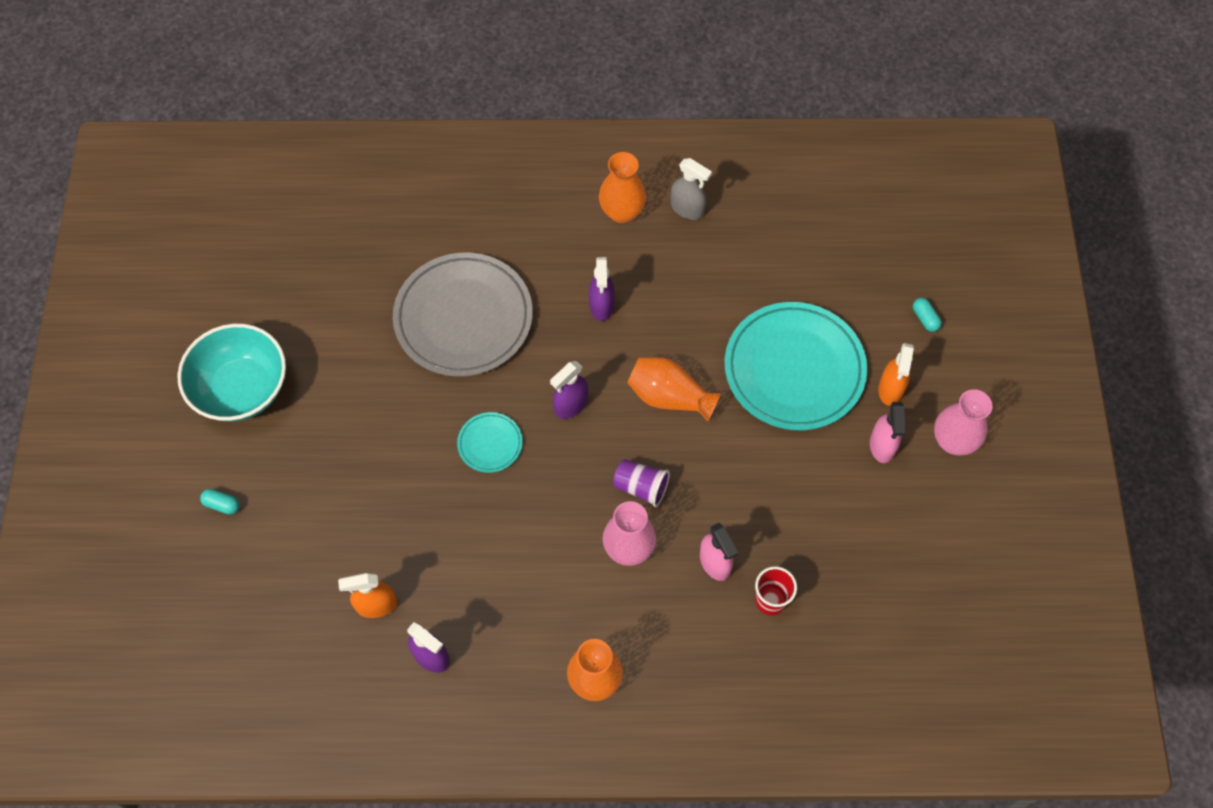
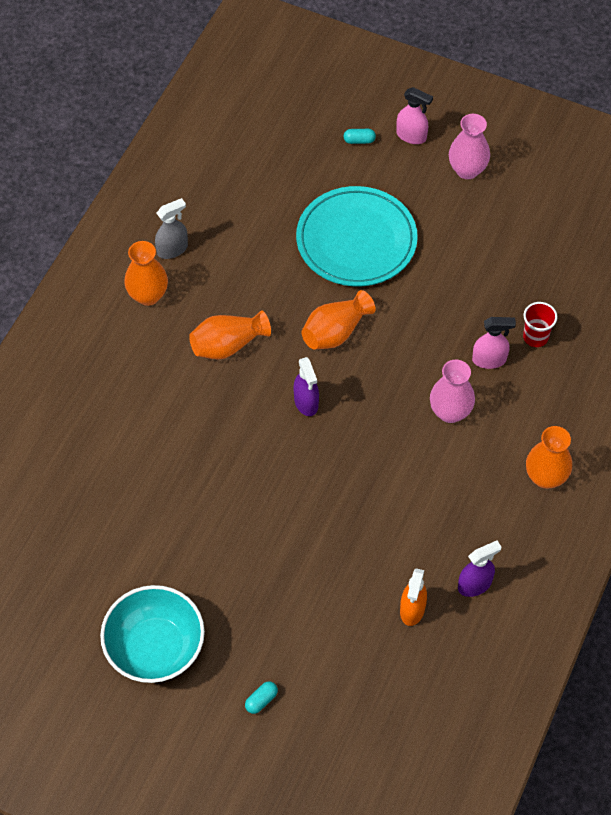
camera: 65 degrees left, 5 degrees down
grey plate [393,253,533,377] -> none
turquoise plate [457,412,523,473] -> none
purple spray bottle [589,257,615,321] -> orange vase [189,310,271,360]
purple cup [613,459,670,507] -> none
pink spray bottle [870,402,905,463] -> pink spray bottle moved to [396,87,433,144]
orange spray bottle [878,343,914,406] -> none

